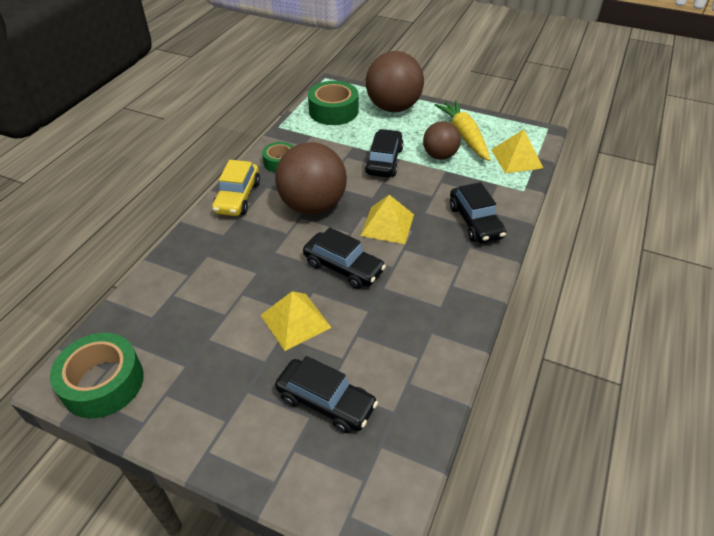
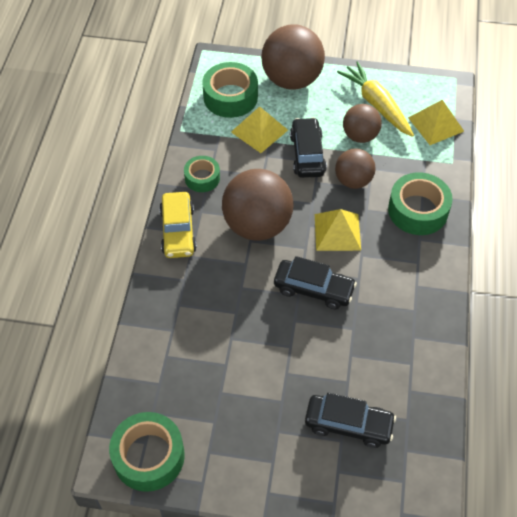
camera: 15 degrees left, 10 degrees up
yellow pyramid [261,291,332,351] -> yellow pyramid moved to [231,106,288,153]
black car [450,182,506,243] -> green tape [388,172,453,235]
none -> brown ball [335,148,375,189]

